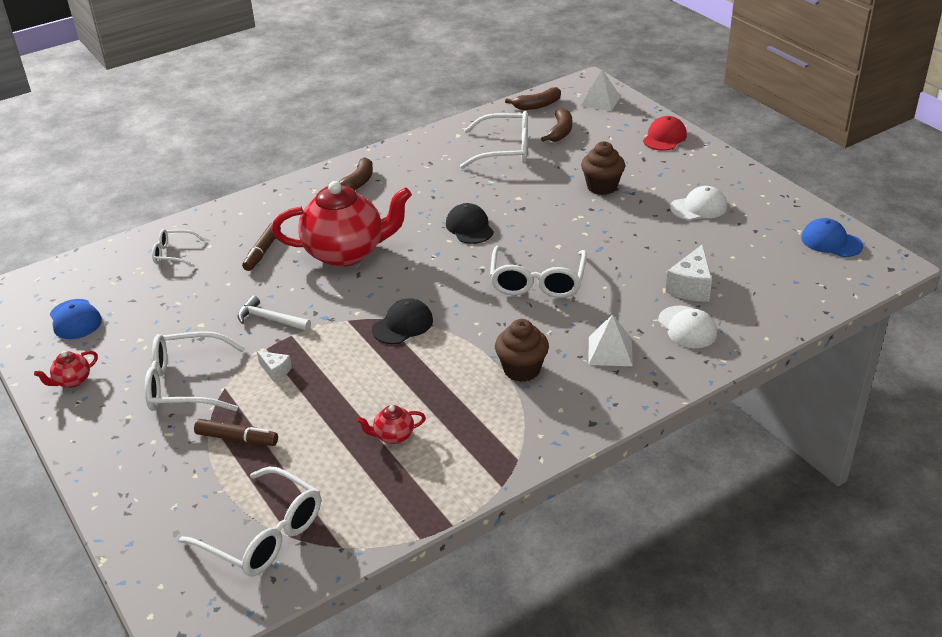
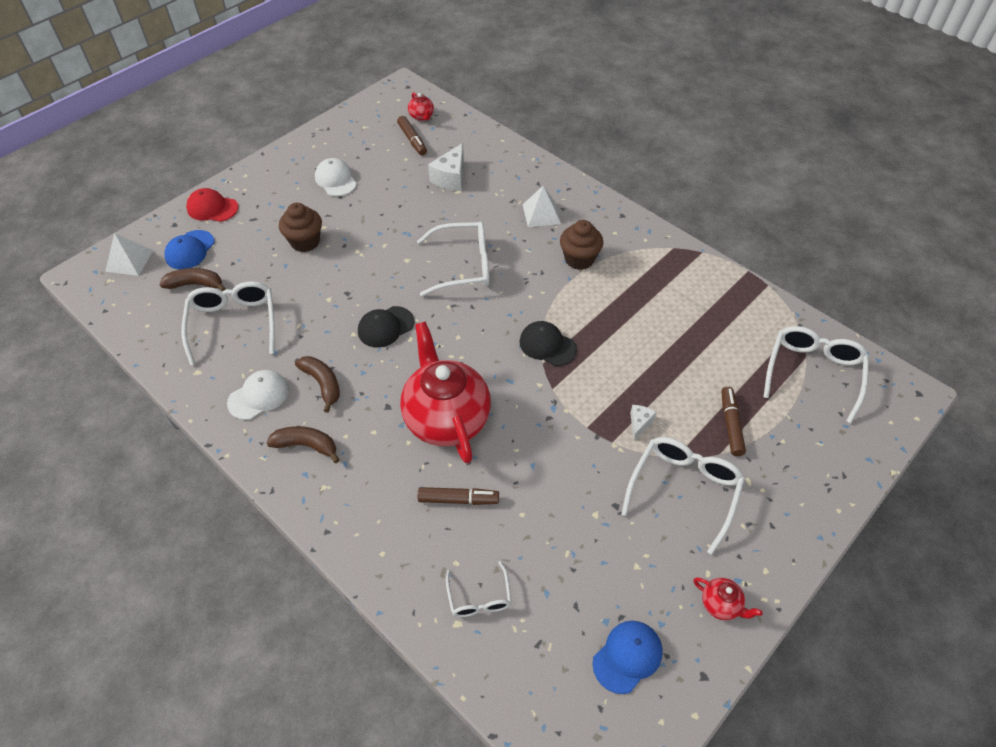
camera: 105 degrees left, 15 degrees up
white glasses [145,331,245,411] -> white glasses turned 135 degrees counterclockwise [622,437,745,555]
white hammer [237,296,311,331] -> none
red teapot [356,405,426,444] -> red teapot moved to [408,92,434,121]
brown banana [505,87,561,110] -> brown banana moved to [295,356,340,413]
white cap [658,306,717,348] -> white cap moved to [227,370,289,420]
white cheese [666,245,712,301] -> white cheese turned 105 degrees clockwise [428,143,464,191]
blue cap [801,218,863,257] -> blue cap moved to [164,230,215,269]
none -> brown marker [397,116,427,156]

